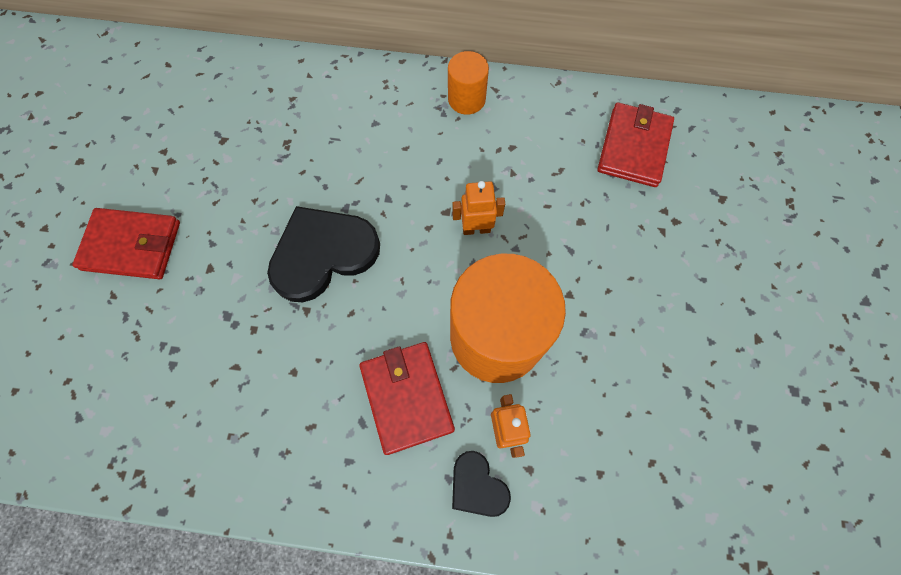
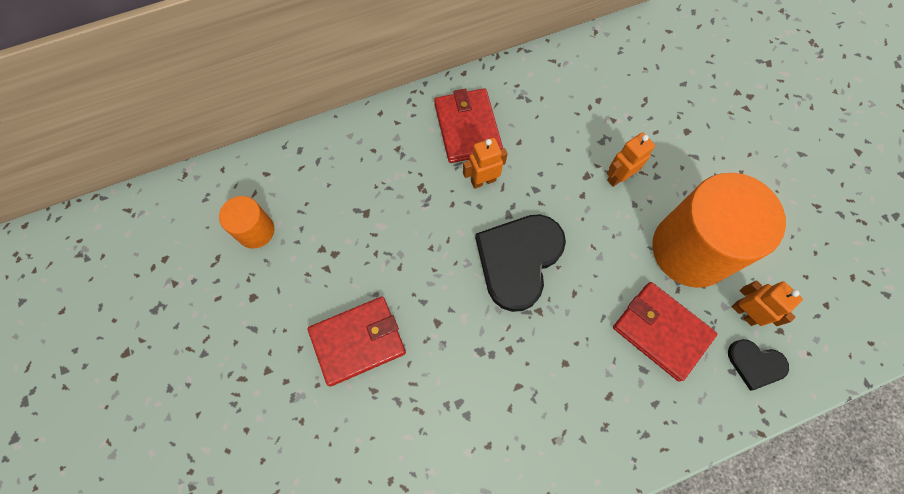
camera: 30 degrees left, 0 degrees up
orange cylinder [448,51,489,115] -> orange cylinder moved to [219,196,274,249]
red wallet [597,103,674,187] -> red wallet moved to [434,88,503,163]
none -> orange robot [463,138,508,189]

